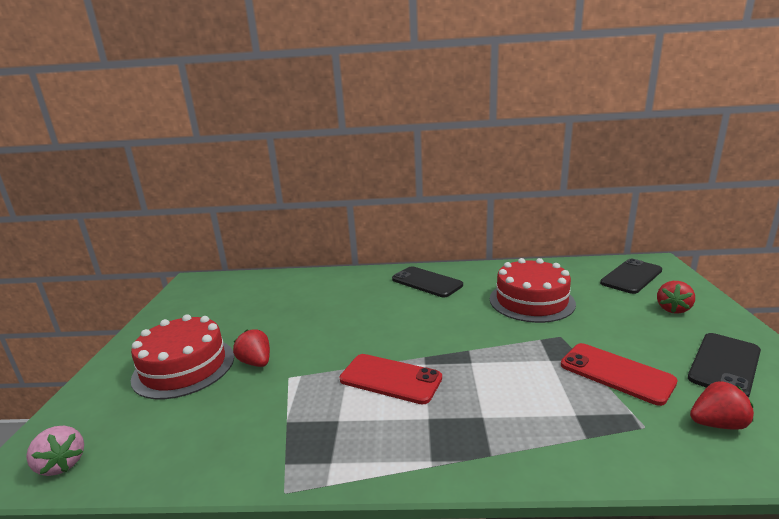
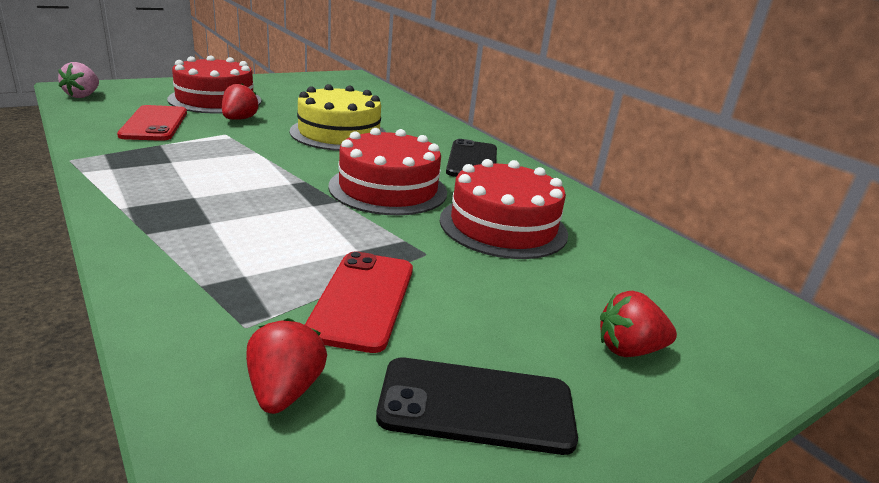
camera: 50 degrees right, 5 degrees up
red phone [340,354,442,405] -> red phone moved to [117,105,187,141]
black phone [600,259,662,294] -> none
red strawberry [690,381,754,430] -> red strawberry turned 135 degrees counterclockwise [246,318,327,414]
none -> yellow cake [290,84,386,151]
none -> red cake [328,128,447,215]

